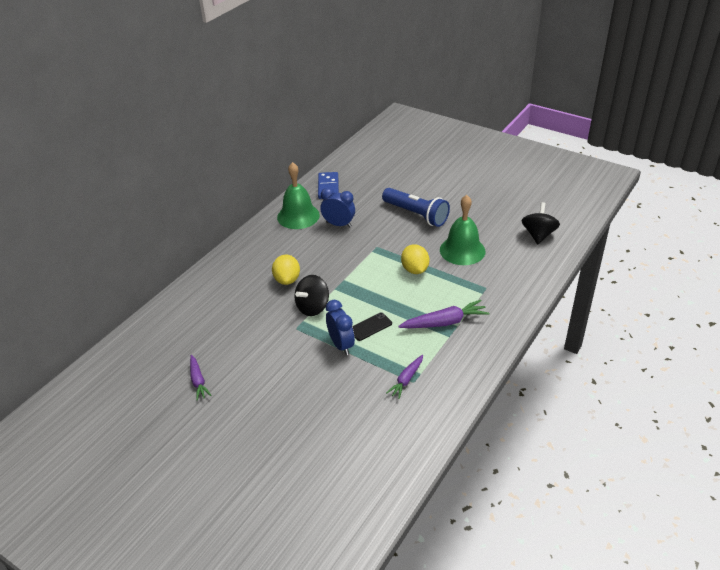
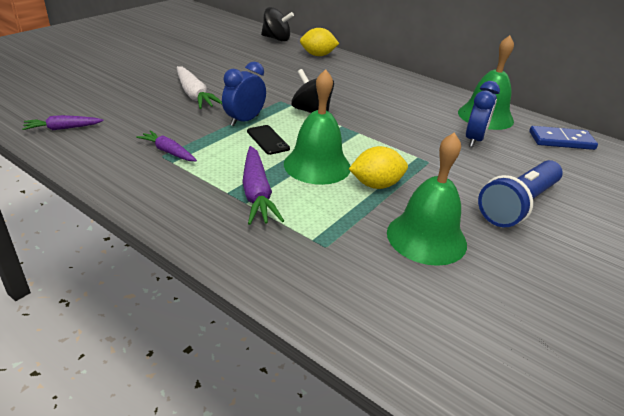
camera: 90 degrees right, 5 degrees down
purple carrot [190,355,212,401] -> purple carrot moved to [22,115,104,130]
yellow lemon [272,254,300,285] -> yellow lemon moved to [300,28,339,56]
blue clock [326,300,355,355] -> blue clock turned 150 degrees clockwise [222,62,266,127]
black spinning top [521,202,560,244] -> black spinning top moved to [261,7,294,42]
none -> white carrot [177,66,222,109]
none -> green bell [284,69,350,185]

